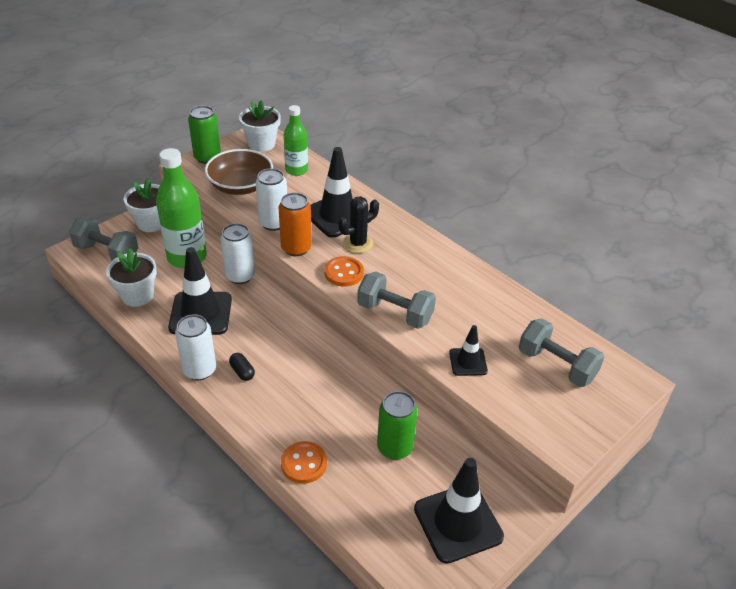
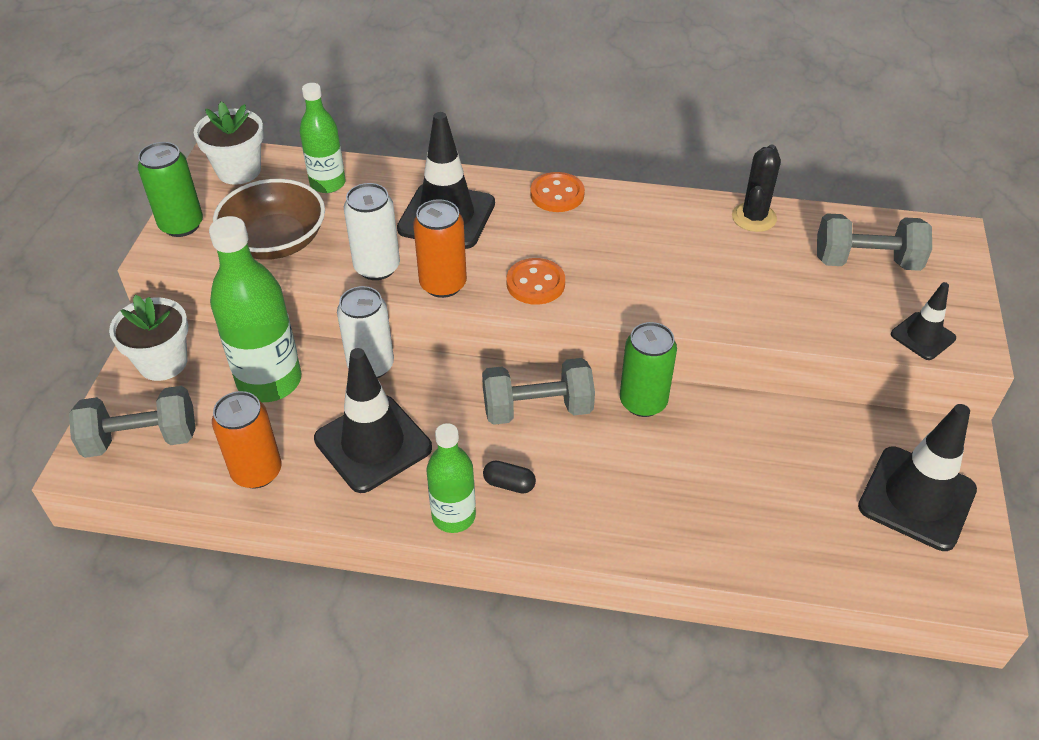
camera: 35 degrees left, 5 degrees up
white flower pot [106,249,157,307] -> orange can [212,391,282,488]
white can [175,315,216,380] -> green bottle [427,423,476,533]
orange button [281,441,327,484] -> orange button moved to [530,172,585,212]
black cactus [339,196,379,253] -> black cactus moved to [732,145,781,232]
grey dumbbell [357,271,436,329] -> grey dumbbell moved to [482,358,595,425]
green can [377,391,418,460] -> green can moved to [620,322,677,417]
black traffic cone [449,325,488,376] -> black traffic cone moved to [891,282,956,360]

